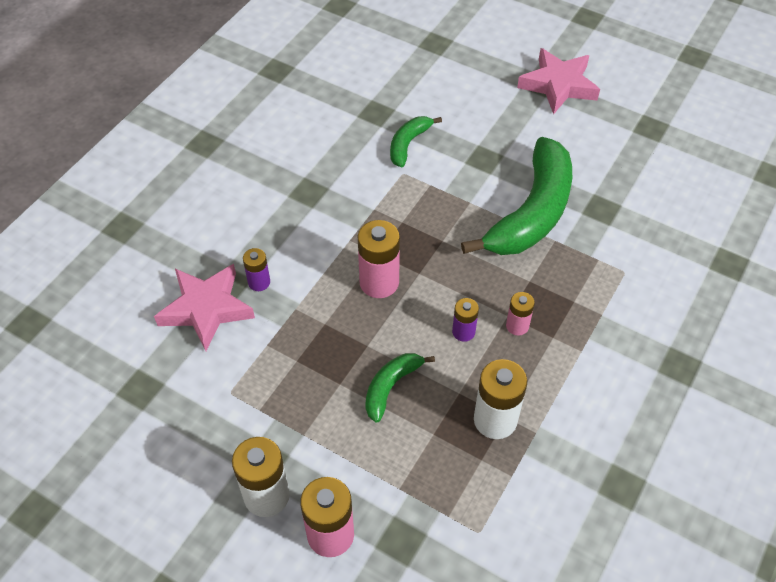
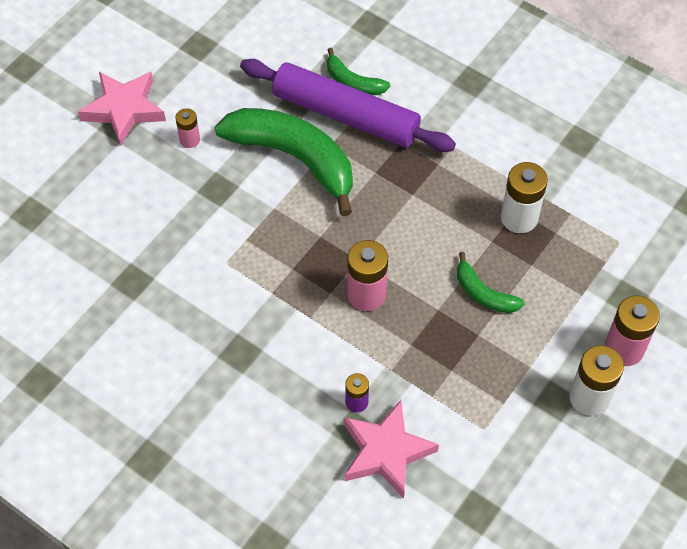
camera: 85 degrees left, 5 degrees up
green banana [390,116,442,167] -> green banana moved to [327,47,390,95]
purple battery [452,298,479,342] -> none
pink battery [506,292,535,336] -> pink battery moved to [175,108,200,148]
none -> purple rolling pin [240,59,456,152]

